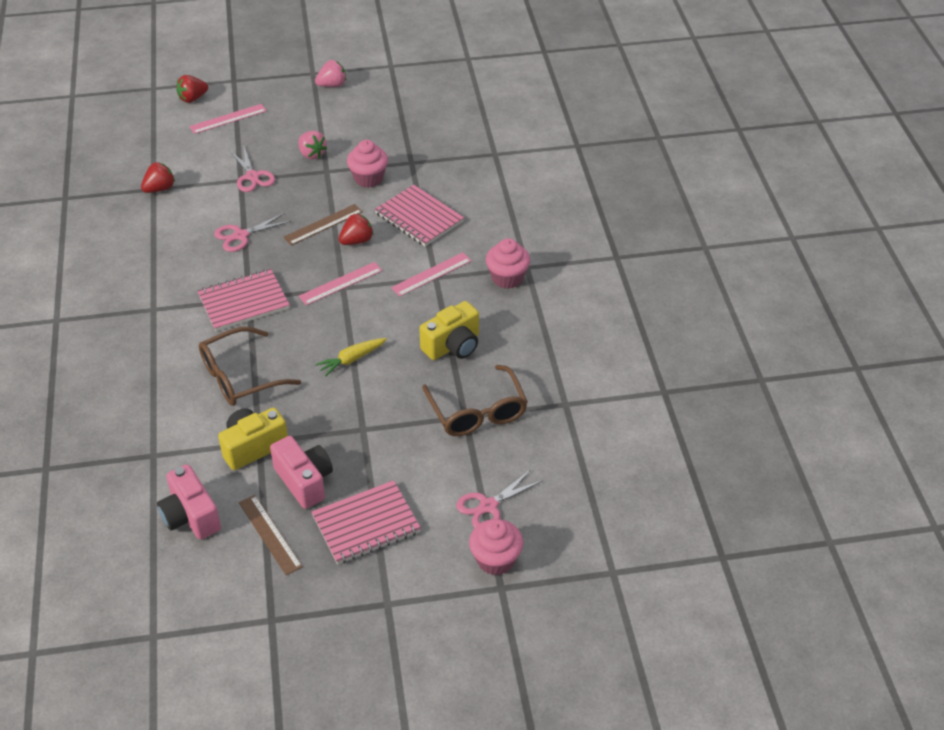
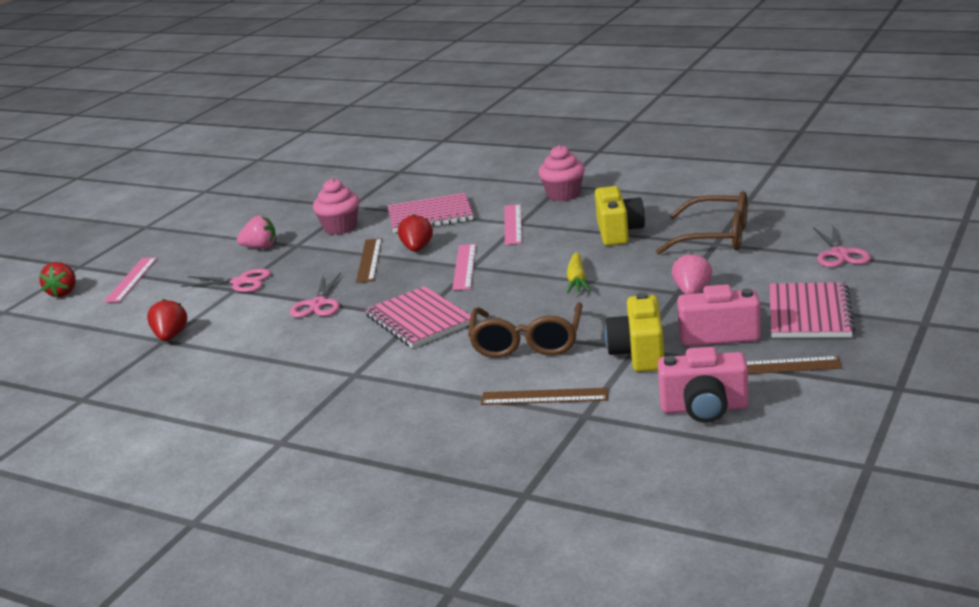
camera: 50 degrees left, 20 degrees down
pink notebook [197,269,290,331] -> pink notebook turned 45 degrees counterclockwise [365,286,471,348]
pink strawberry [315,60,346,87] -> pink strawberry moved to [672,252,712,294]
pink cupcake [469,519,523,575] -> none
none -> brown ruler [481,388,608,405]

